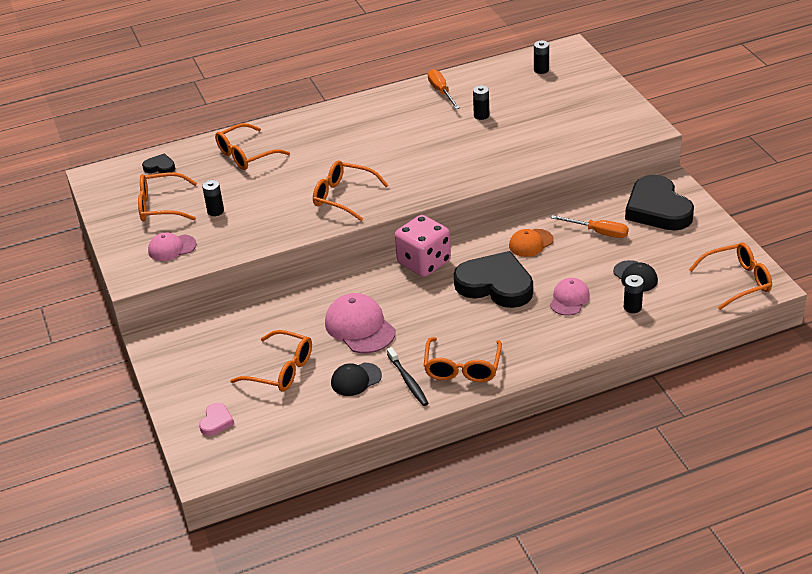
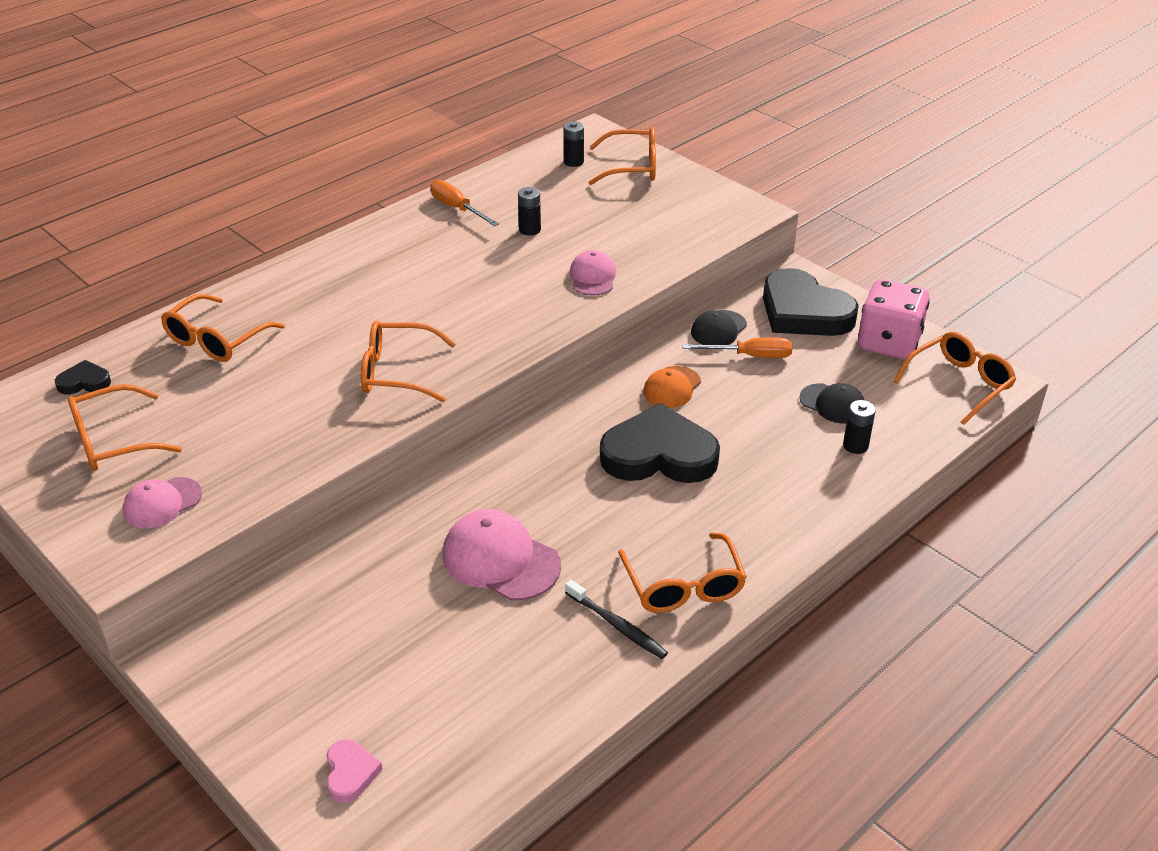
camera: 25 degrees left, 0 degrees up
black battery [202,180,224,216] -> none
orange glasses [230,330,312,392] -> orange glasses moved to [588,127,656,185]
black cap [331,363,382,396] -> black cap moved to [691,310,747,345]
pink dice [394,215,451,277] -> pink dice moved to [858,279,929,359]
pink cap [550,278,590,316] -> pink cap moved to [570,250,616,296]

